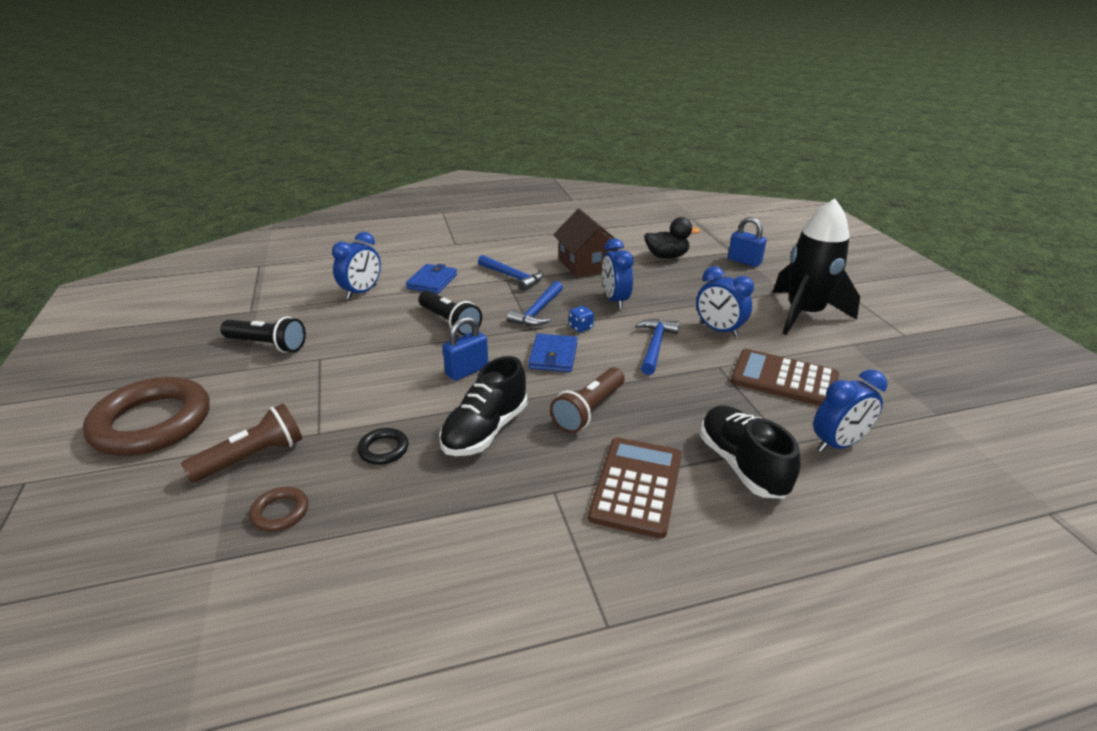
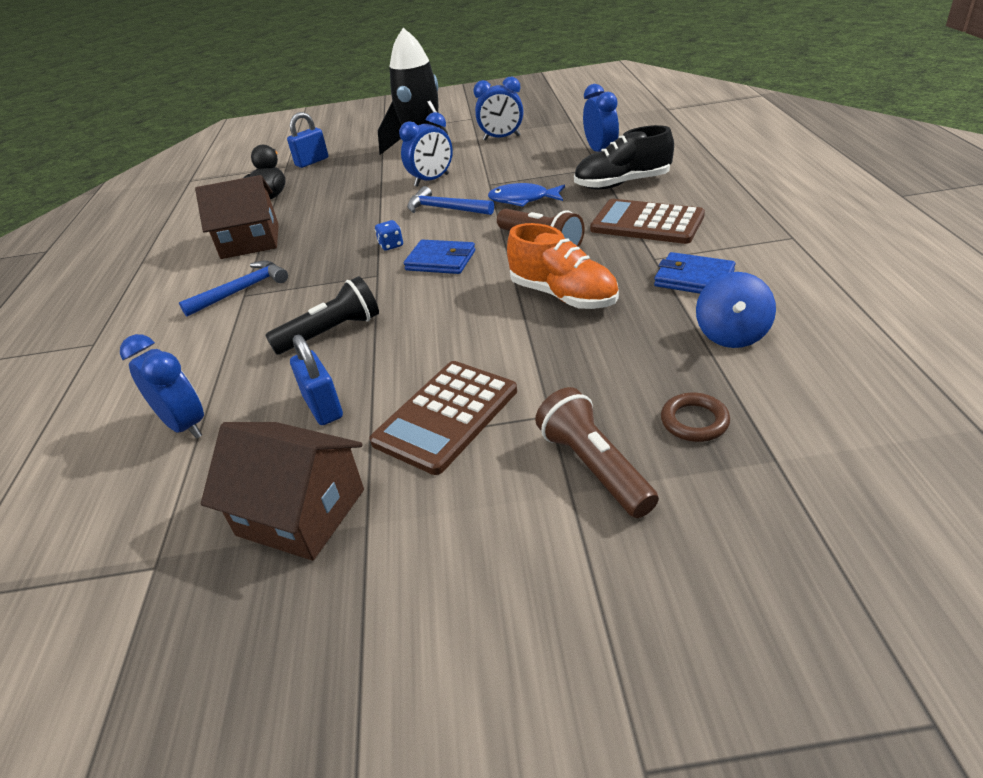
camera: 75 degrees left, 5 degrees up
brown ring [83,377,210,456] -> none
black flashlight [220,316,306,353] -> brown house [201,422,364,561]
black ring [357,428,409,465] -> none
blue wallet [406,264,457,294] -> blue wallet moved to [654,252,736,294]
black shoe [439,356,527,456] -> orange shoe [507,223,619,309]
blue padlock [443,317,488,381] -> blue padlock moved to [290,334,343,425]
blue hammer [507,281,563,326] -> none
blue clock [602,238,634,309] -> blue clock moved to [473,77,523,140]
brown calculator [731,349,839,406] -> brown calculator moved to [369,361,517,475]
none -> blue fish [488,183,565,207]
none -> blue spinning top [696,272,776,348]

